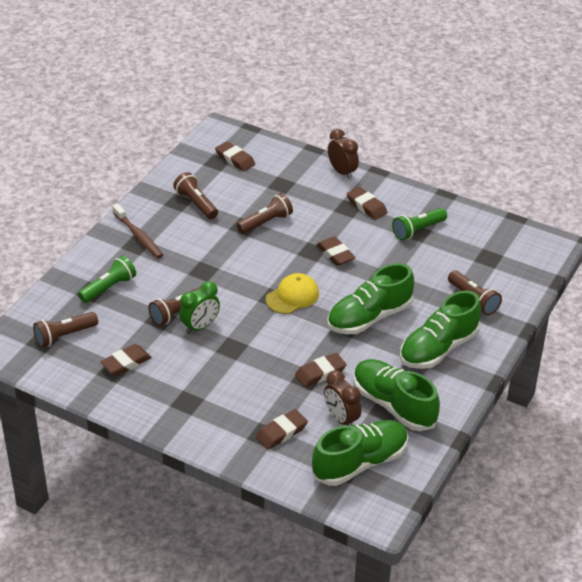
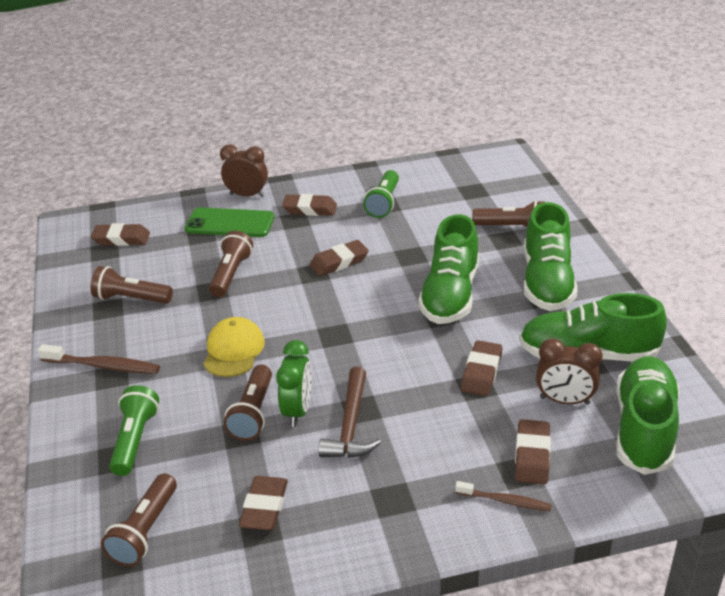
camera: 40 degrees left, 5 degrees down
yellow cap [266,273,319,314] -> yellow cap moved to [203,317,265,377]
brown eraser [316,236,356,266] -> brown eraser turned 45 degrees counterclockwise [310,240,369,276]
none -> green phone [185,207,274,237]
none -> brown hammer [319,367,381,458]
none -> brown toothbrush [455,481,552,512]

